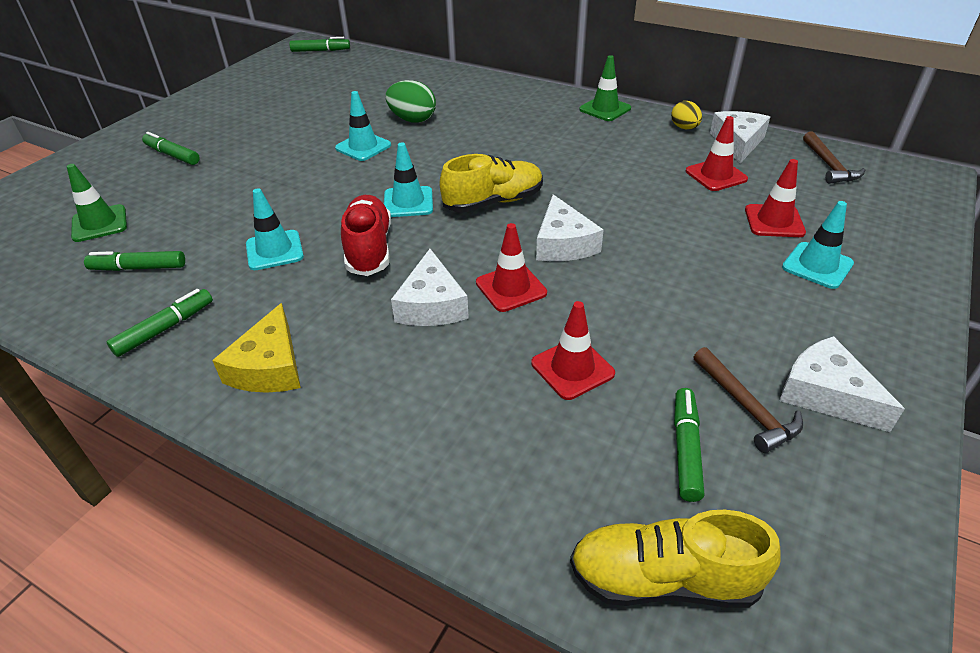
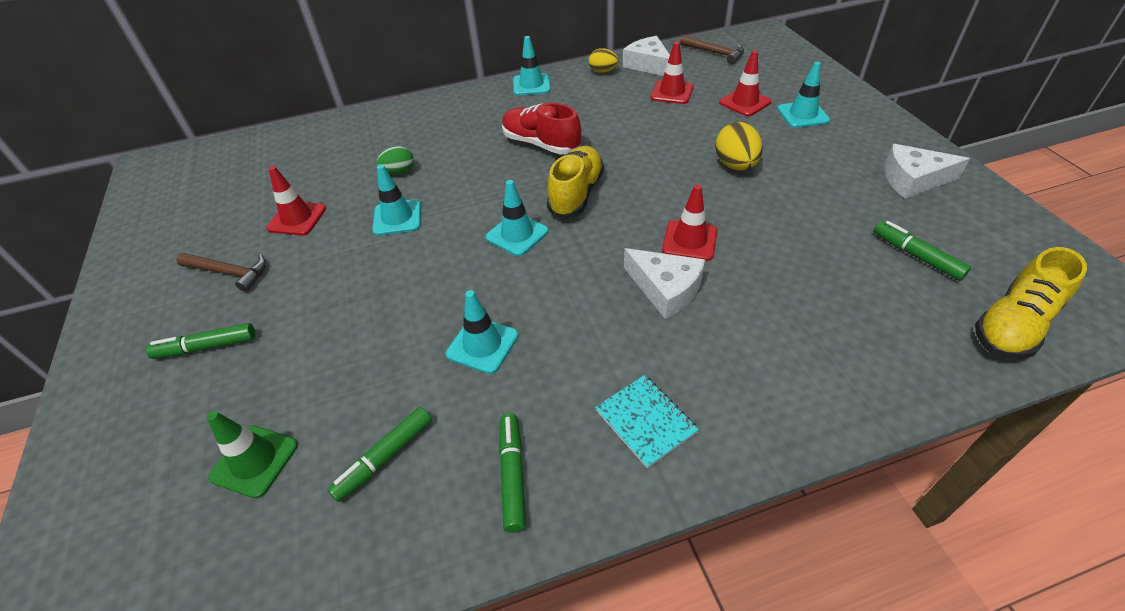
camera: 45 degrees left, 5 degrees up
yellow cheese [212,303,301,393] -> turquoise notebook [595,375,699,469]
green marker [289,37,350,52] -> none
red shoe [341,195,391,276] -> red shoe moved to [502,103,581,154]
green egg [386,80,436,123] -> green egg [377,146,414,174], size x0.65
red traffic cone [531,301,615,400] -> red traffic cone moved to [266,166,326,236]
white cheese [536,194,604,261] -> none
green traffic cone [579,55,631,121] -> turquoise traffic cone [513,36,550,96]
brown hammer [694,347,803,453] -> brown hammer moved to [176,253,266,292]
none -> yellow egg [715,122,763,170]

